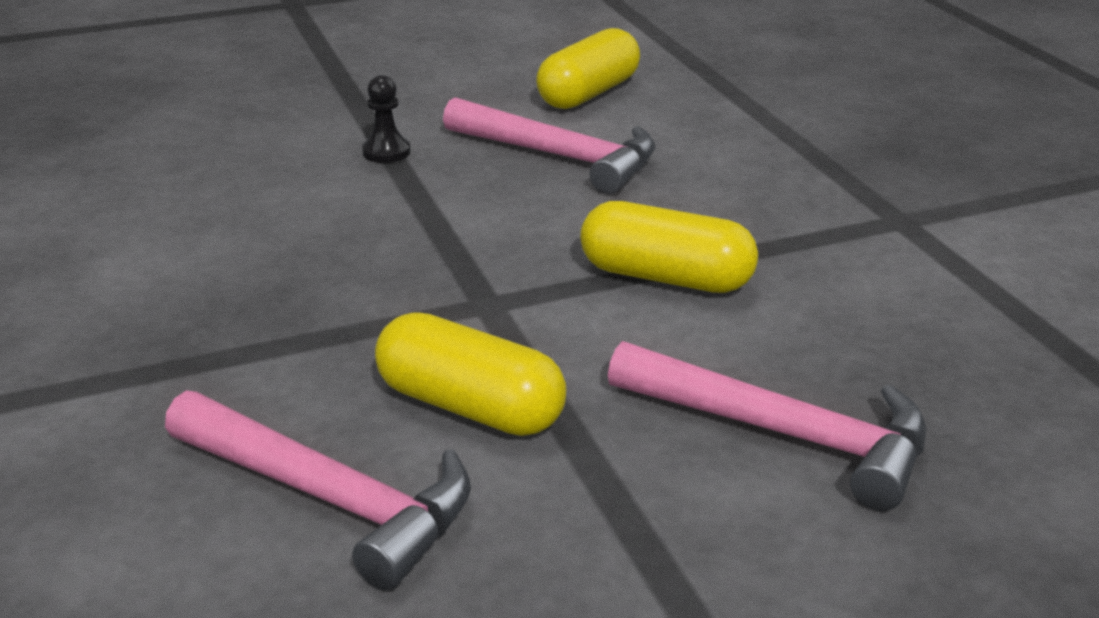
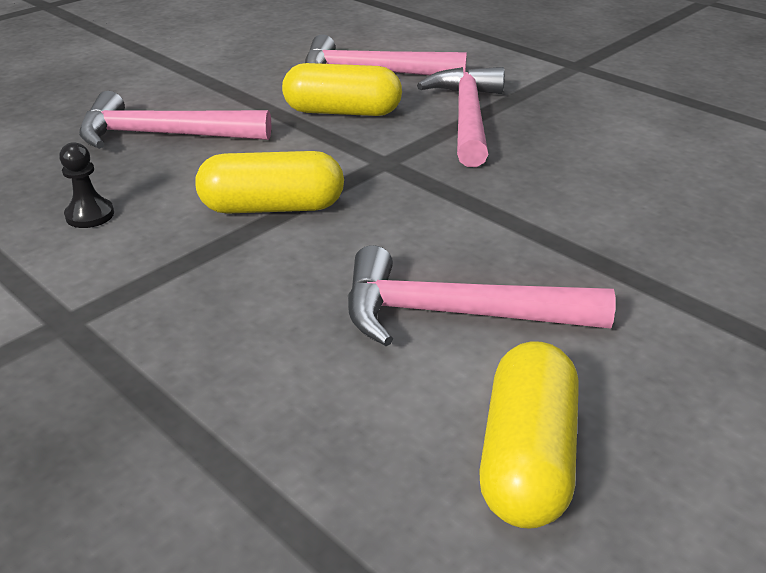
camera: 155 degrees right, 5 degrees up
black pawn [362,75,411,163] -> black pawn moved to [59,142,114,228]
none -> pink hammer [417,67,505,167]

